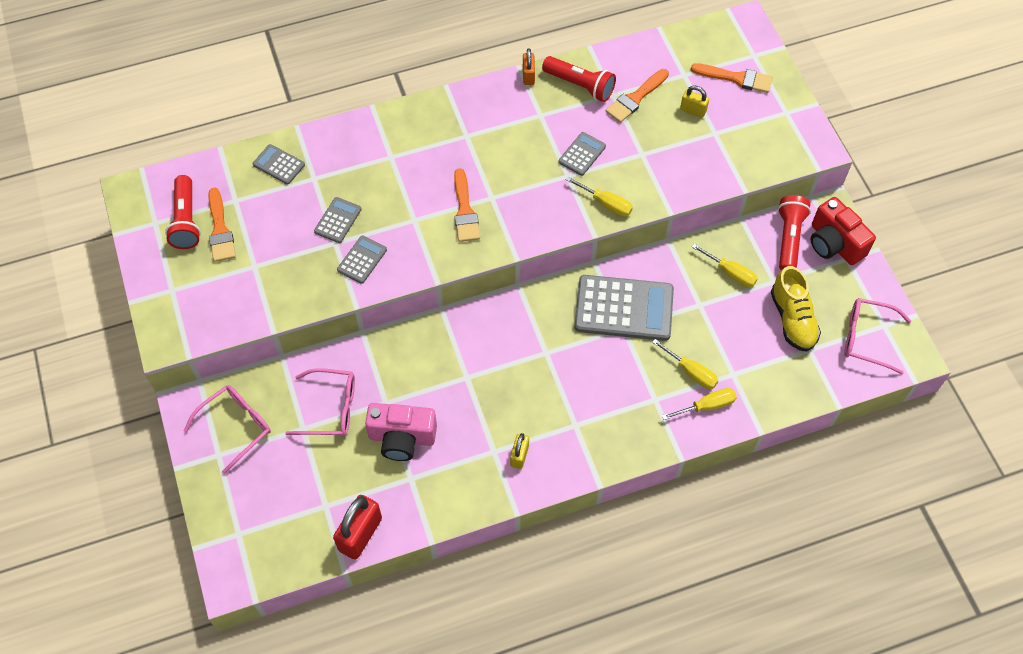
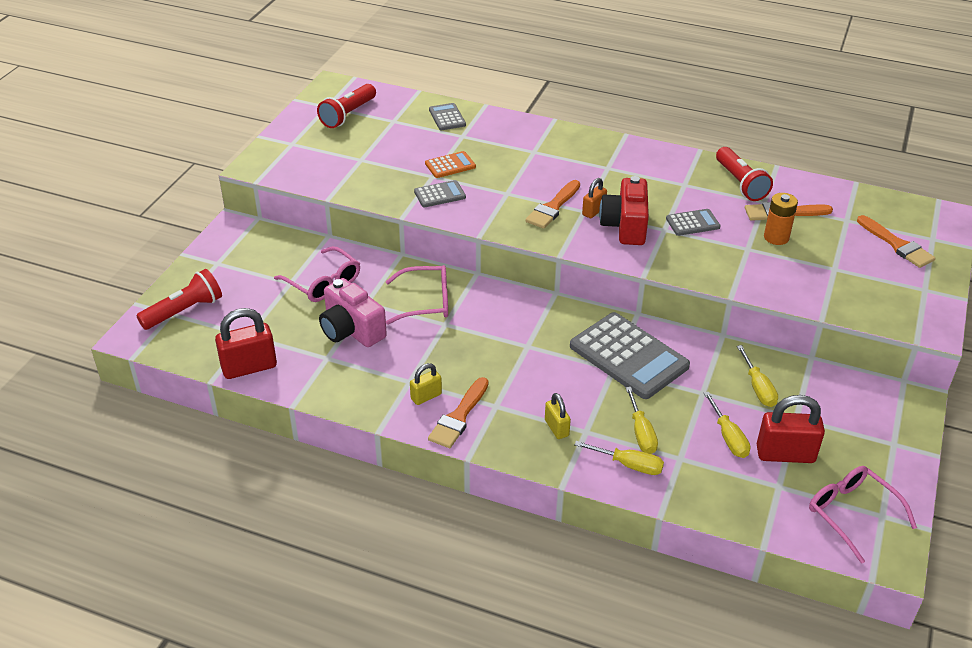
camera: 40 degrees right, 20 degrees down
pink glasses [184,385,271,475] -> pink glasses moved to [386,265,448,325]
orange brush [208,188,236,262] -> orange brush moved to [428,377,489,448]
grey calculator [314,197,362,243] -> orange calculator [425,151,476,178]
orange padlock [523,48,535,85] -> orange padlock moved to [582,178,607,218]
yellow screwdriver [566,177,633,216] -> yellow screwdriver moved to [704,392,750,458]
yellow padlock [680,86,709,118] -> yellow padlock moved to [545,393,571,439]
yellow shoe [771,266,821,352] -> red padlock [757,395,825,463]
red flashlight [778,195,811,270] -> red flashlight moved to [136,269,222,330]
red camera [811,197,876,265] -> red camera moved to [599,176,649,245]
none -> orange battery [764,193,798,245]

